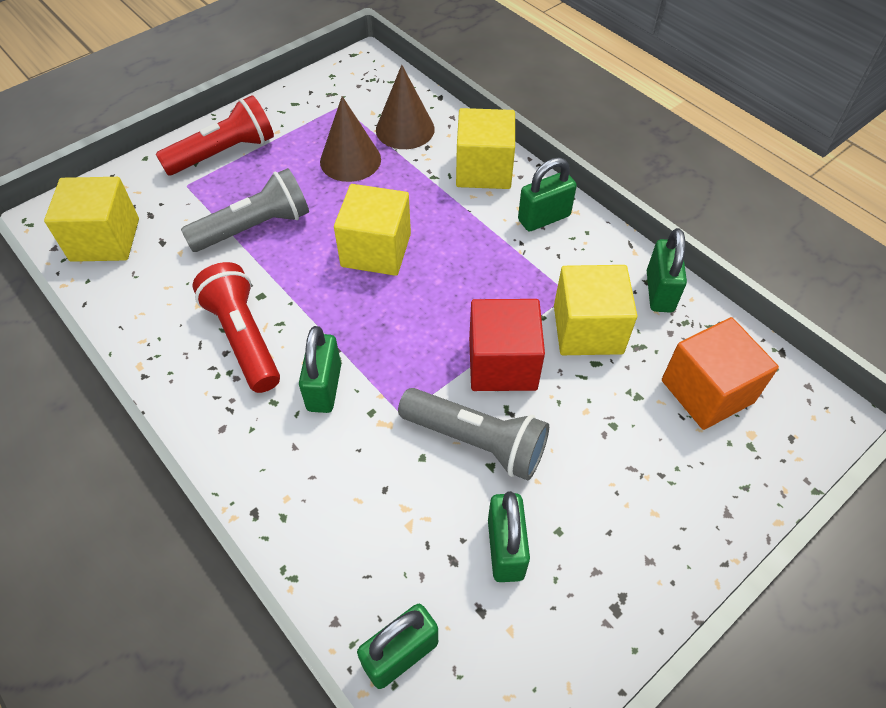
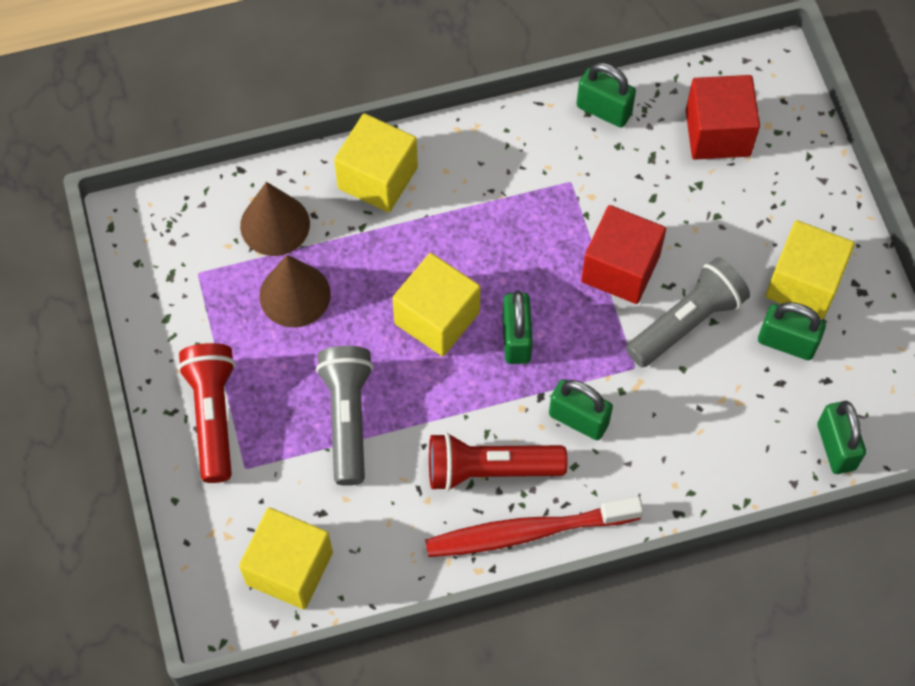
camera: 65 degrees left, 10 degrees up
green padlock [518,158,577,231] -> green padlock moved to [503,290,533,364]
yellow cube [554,265,637,355] -> yellow cube moved to [765,220,855,319]
orange cube [662,317,779,430] -> red cube [686,75,760,160]
none -> red toothbrush [425,496,643,557]

